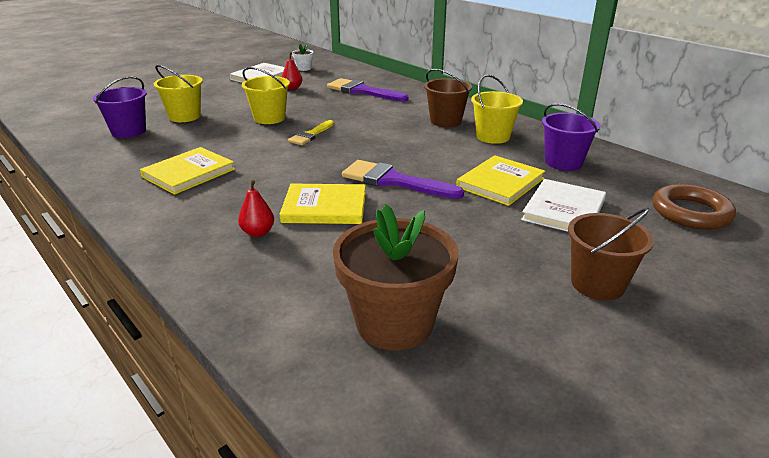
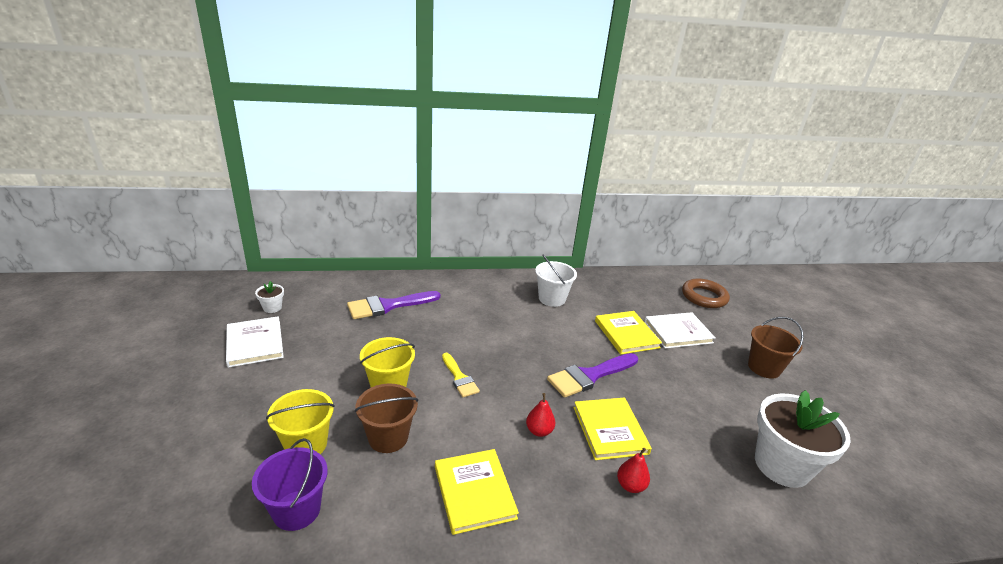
camera: 60 degrees left, 0 degrees up
yellow book [280,184,366,224] -> yellow book turned 45 degrees counterclockwise [573,398,652,460]
red pear [282,53,302,90] -> red pear moved to [526,393,555,437]
brown flower pot [333,204,459,351] -> white flower pot [755,390,851,488]
brown bucket [424,69,472,127] -> brown bucket moved to [355,383,418,453]
yellow bucket [471,74,523,144] -> white bucket [535,255,577,307]
white book [521,179,606,232] -> white book turned 75 degrees counterclockwise [644,312,715,349]
purple bucket [542,103,600,171] -> none

